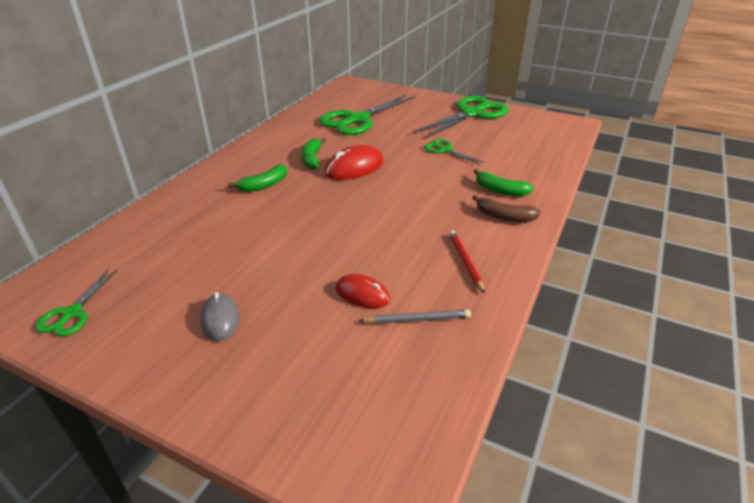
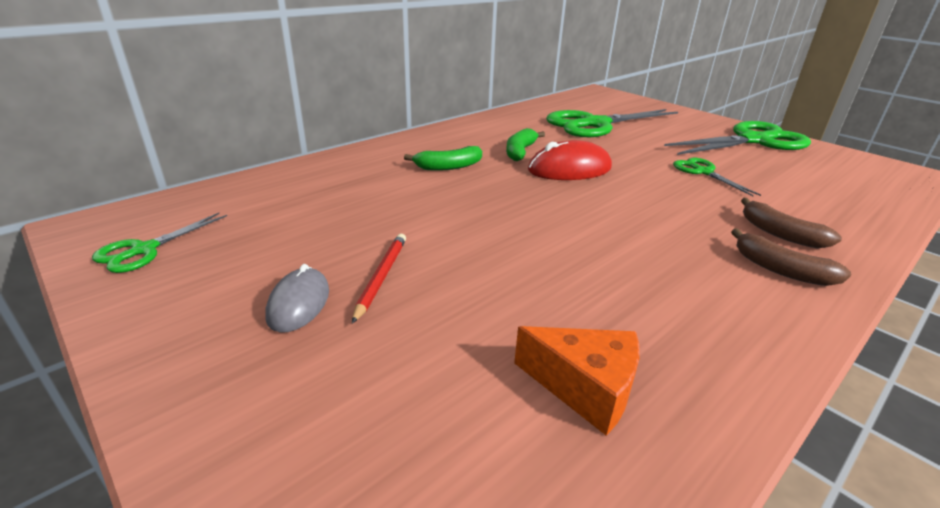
camera: 20 degrees right, 5 degrees down
red mouse [336,274,390,308] -> none
grey pencil [358,310,471,324] -> orange cheese [514,326,639,436]
red pencil [449,230,485,294] -> red pencil moved to [352,234,406,324]
green banana [474,169,534,196] -> brown banana [741,198,842,248]

